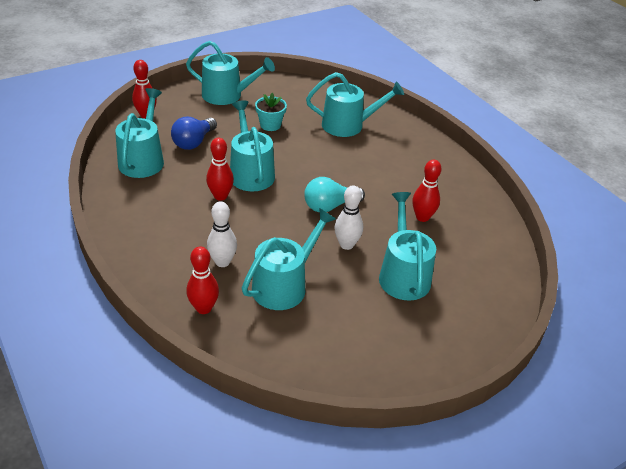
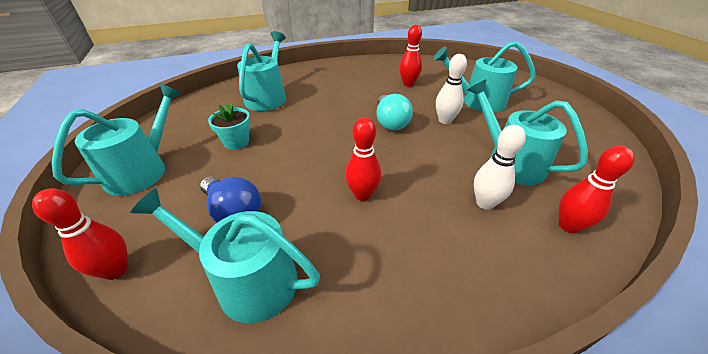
camera: 75 degrees left, 0 degrees up
turquoise watering can [230,100,275,191] -> none

